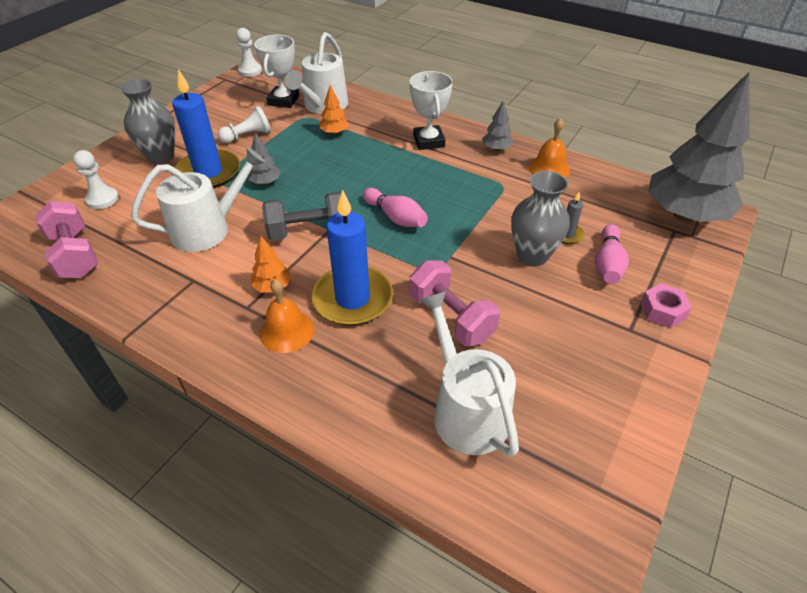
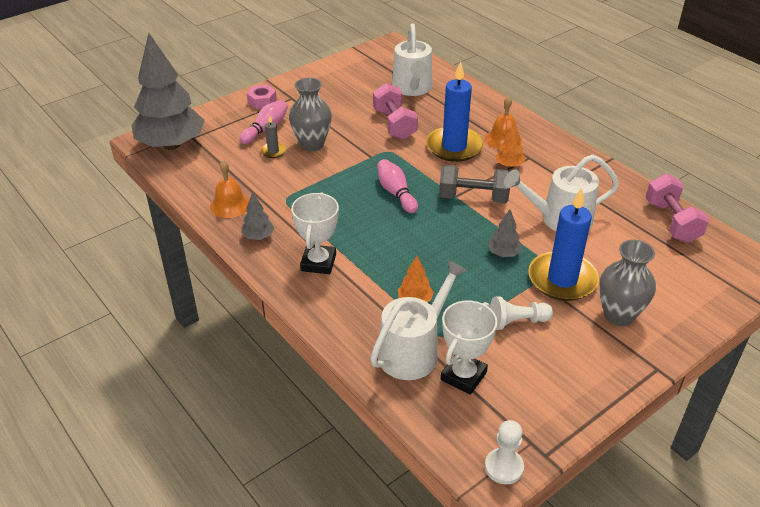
camera: 160 degrees left, 5 degrees down
white pawn [73,150,119,209] -> none

